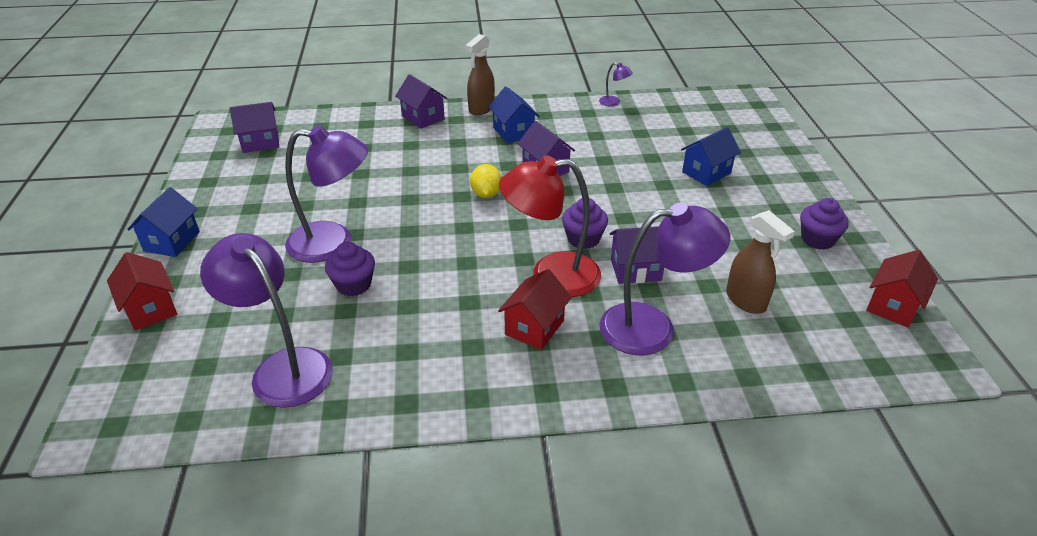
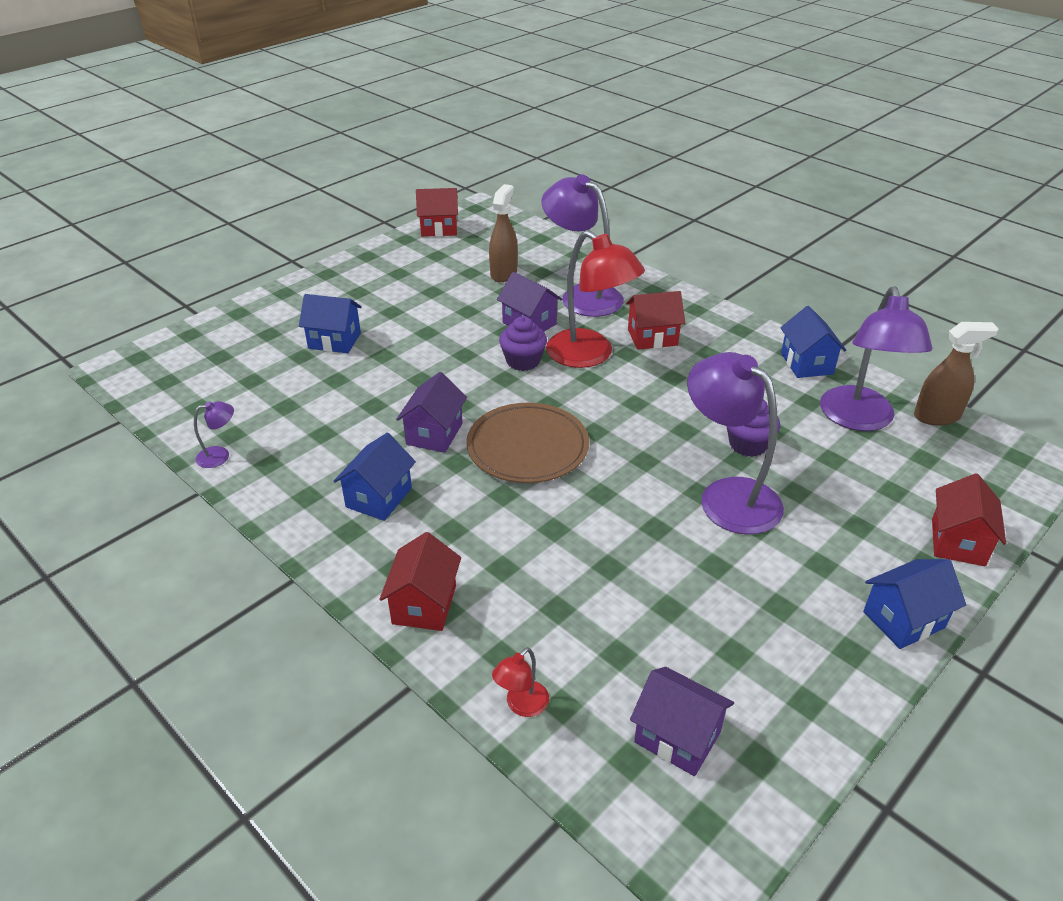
camera: 130 degrees left, 0 degrees up
purple house [395,74,448,129] -> red house [379,532,461,631]
brown spray bottle [465,34,495,115] -> brown spray bottle moved to [914,322,999,425]
yellow lemon [470,164,502,198] -> brown plate [466,403,589,483]
purple lamp [599,62,633,107] -> purple lamp turned 75 degrees clockwise [194,401,234,468]
purple cupcake [800,198,849,250] -> none
none -> red lamp [492,647,549,717]
none -> blue house [780,306,847,378]

